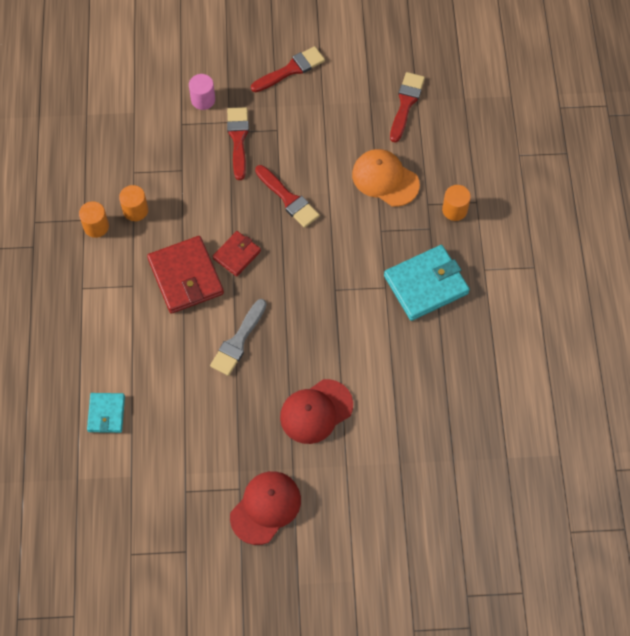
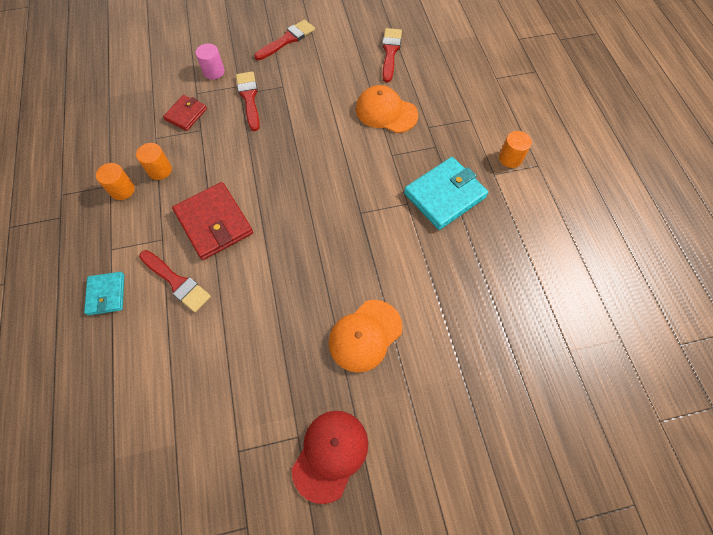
camera: 10 degrees left, 0 degrees up
turquoise wallet [87,393,125,433] -> turquoise wallet moved to [84,272,124,315]
grey brush [210,299,267,376] -> none
red wallet [212,231,261,277] -> red wallet moved to [163,95,207,131]
red brush [255,165,320,228] -> red brush moved to [139,250,211,312]
red cap [280,379,353,444] -> orange cap [329,300,403,373]
orange cylinder [442,185,471,221] -> orange cylinder moved to [499,131,532,168]

